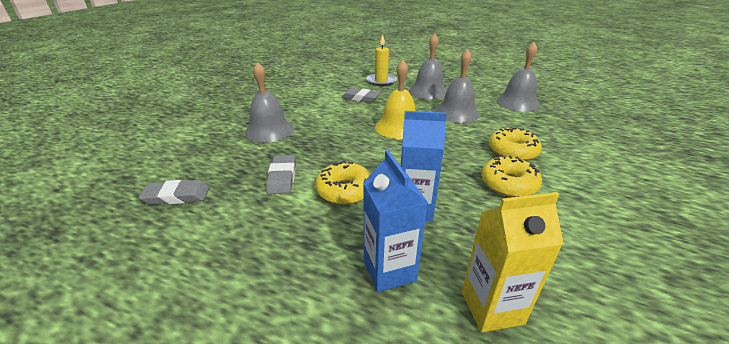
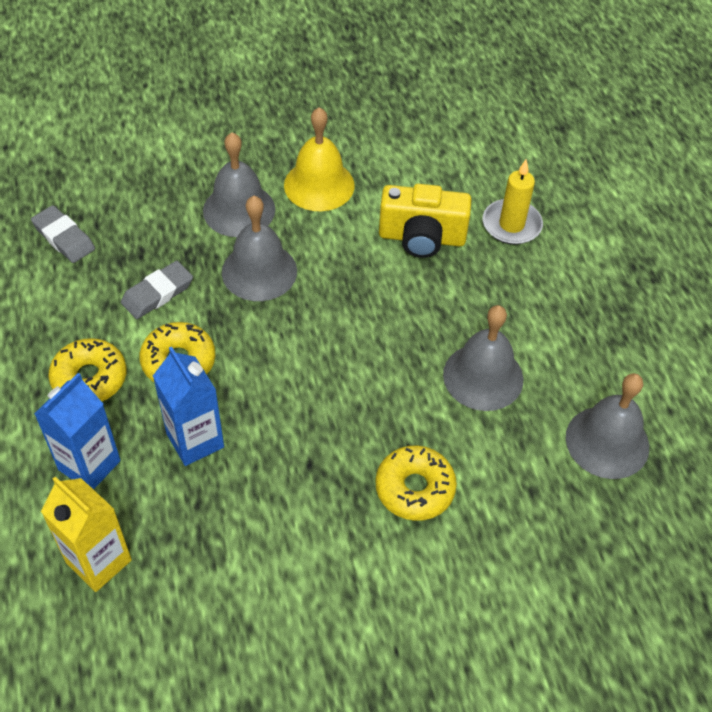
camera: 50 degrees right, 20 degrees up
grey eraser [341,88,381,103] -> yellow camera [379,184,472,258]
yellow bell [375,60,415,139] -> yellow bell moved to [284,107,355,211]
grey bell [409,34,447,99] -> grey bell moved to [222,196,297,301]
yellow donut [481,155,542,197] -> yellow donut moved to [48,338,127,402]

